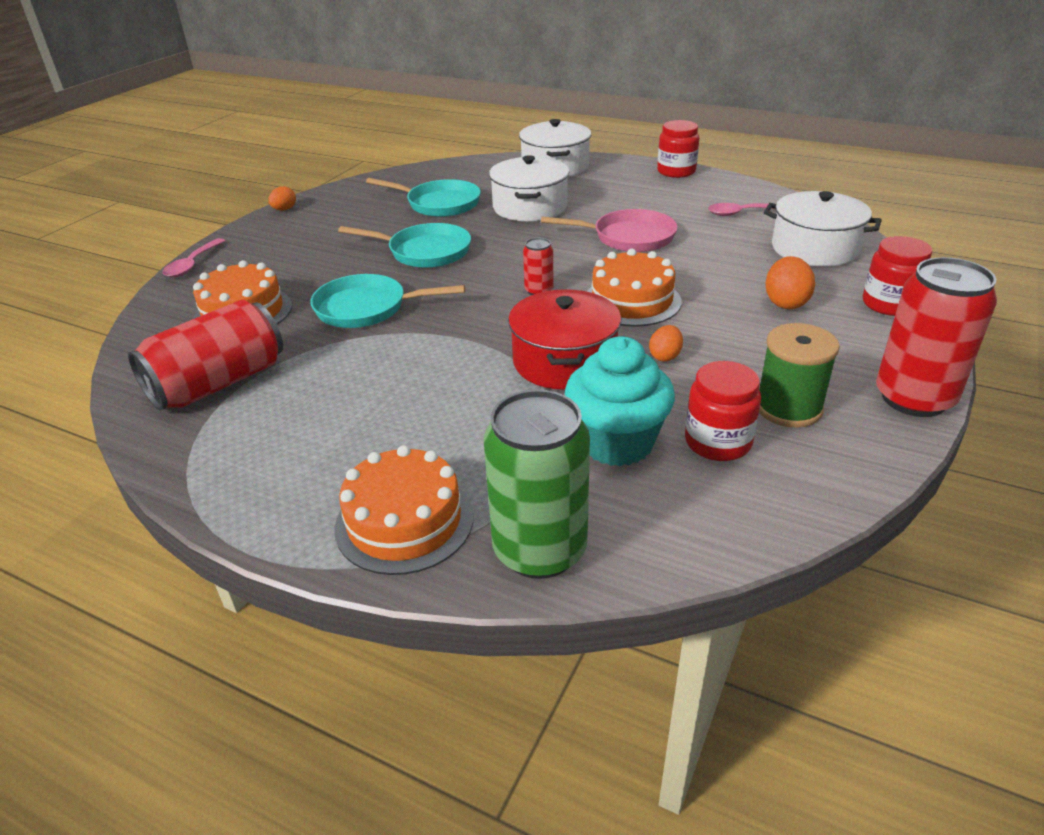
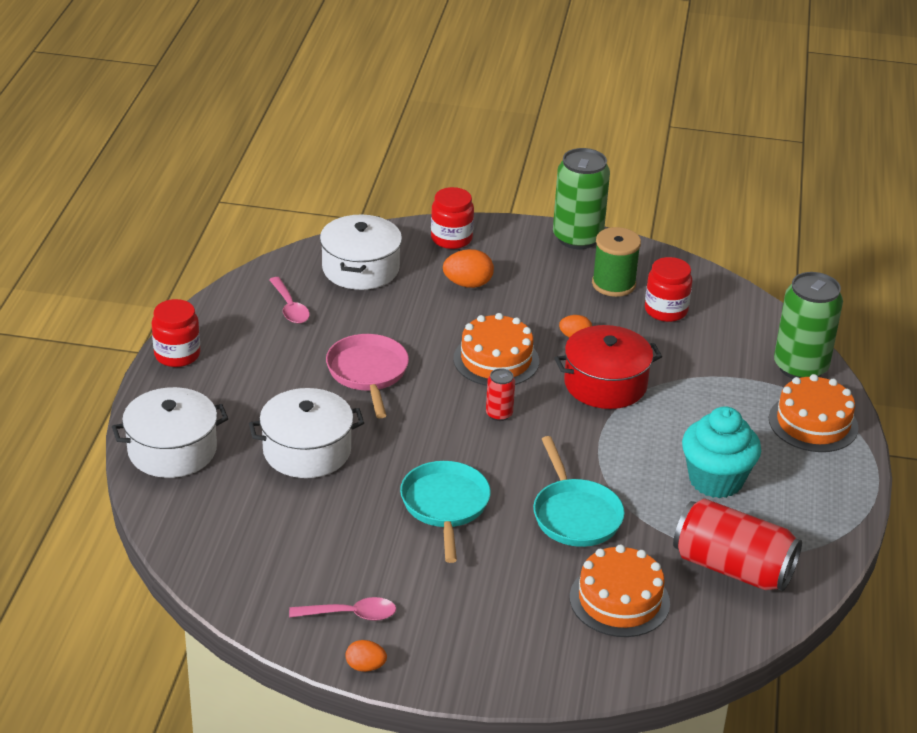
camera: 110 degrees left, 0 degrees up
pink spoon [163,238,225,277] -> pink spoon moved to [289,597,396,621]
turquoise pan [366,178,481,217] -> none
turquoise cupcake [565,336,675,466] -> turquoise cupcake moved to [682,406,761,498]
red can [876,257,997,417] -> green can [553,148,610,249]

